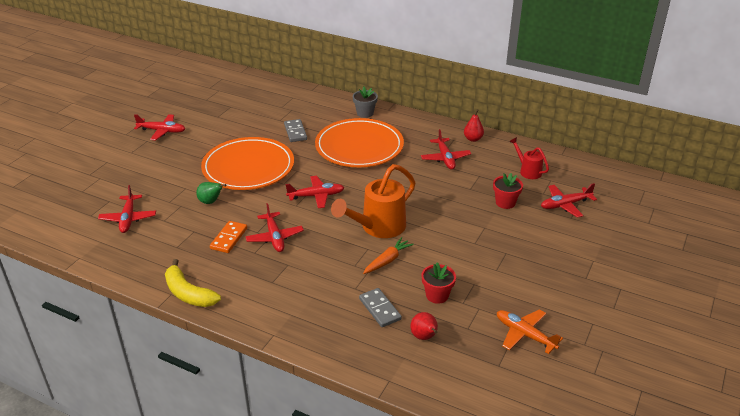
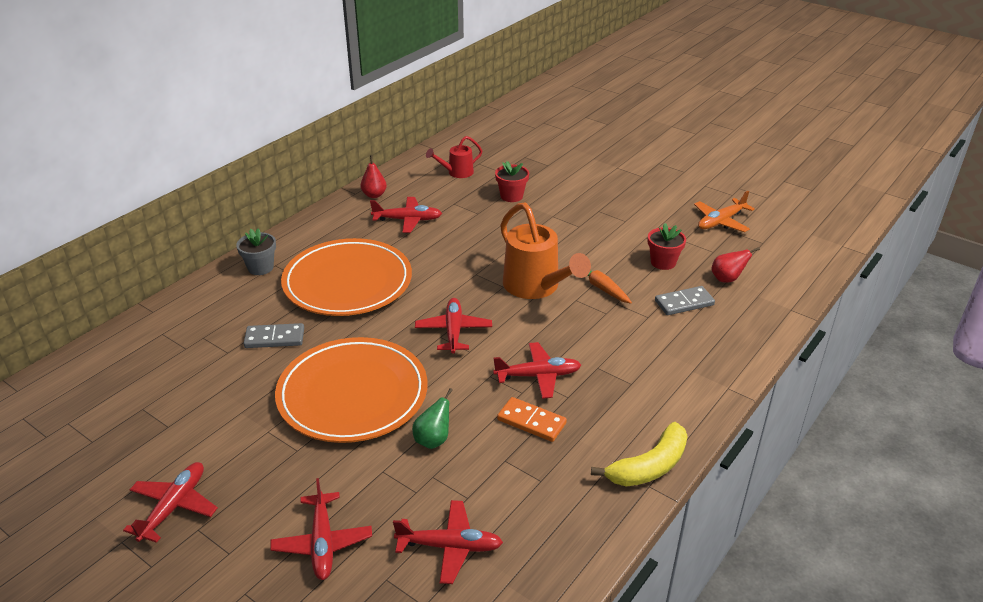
camera: 80 degrees left, 0 degrees up
red plane [541,183,597,218] -> red plane moved to [270,478,372,580]

